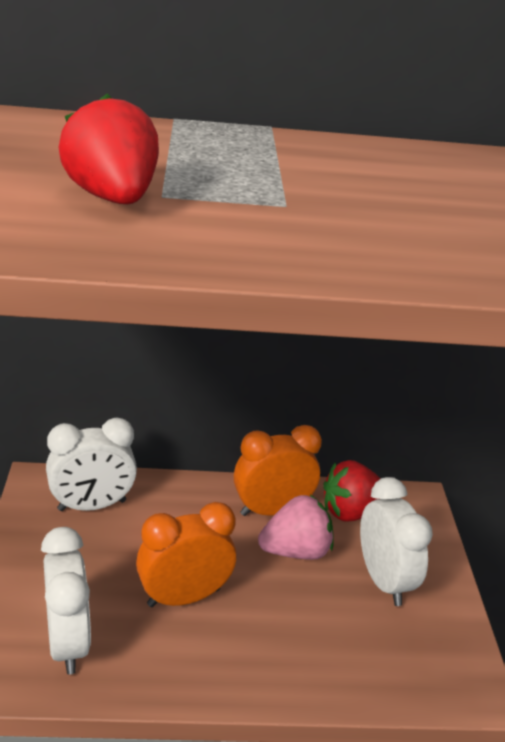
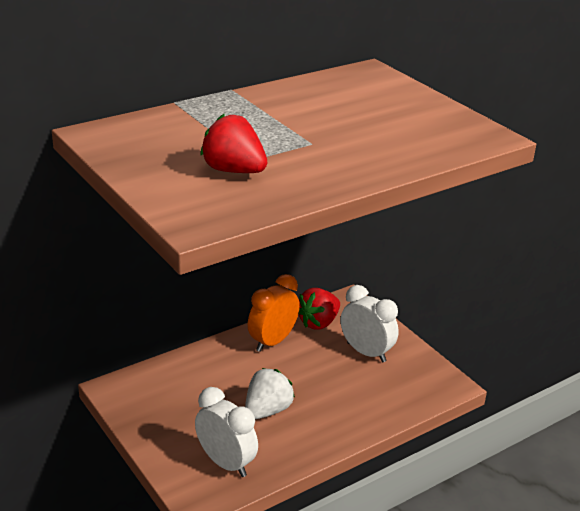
camera: 30 degrees left, 0 degrees up
white clock [46,418,137,511] -> none
orange clock [136,502,236,607] -> white strawberry [245,368,295,419]
pink strawberry [258,495,333,560] -> none

